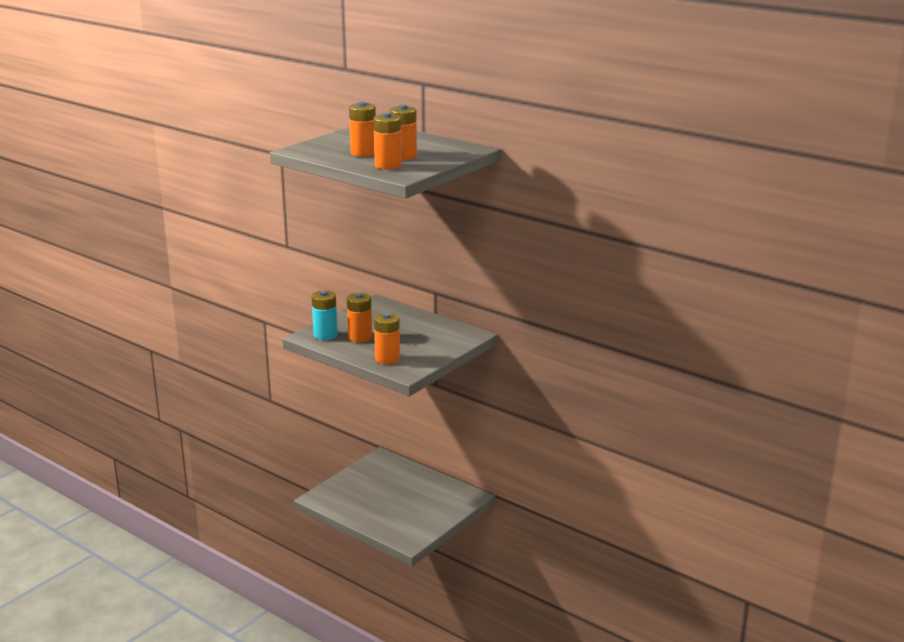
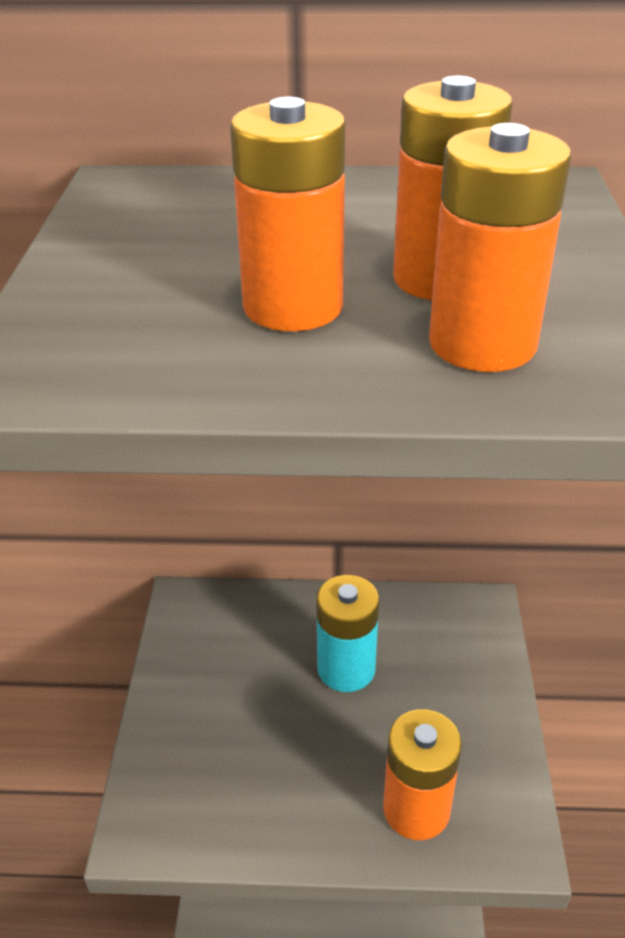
camera: 35 degrees left, 15 degrees up
turquoise battery [312,290,338,340] -> turquoise battery moved to [316,575,379,692]
orange battery [347,293,372,342] -> none

